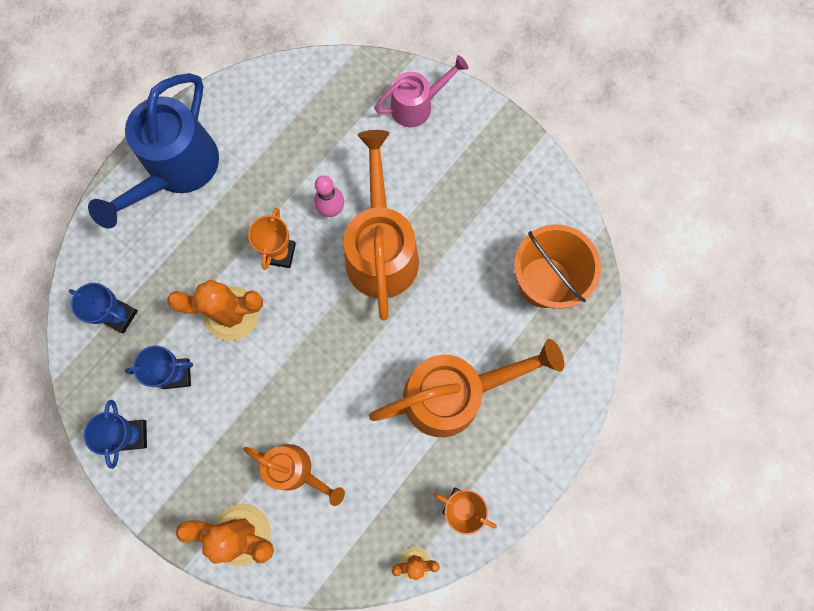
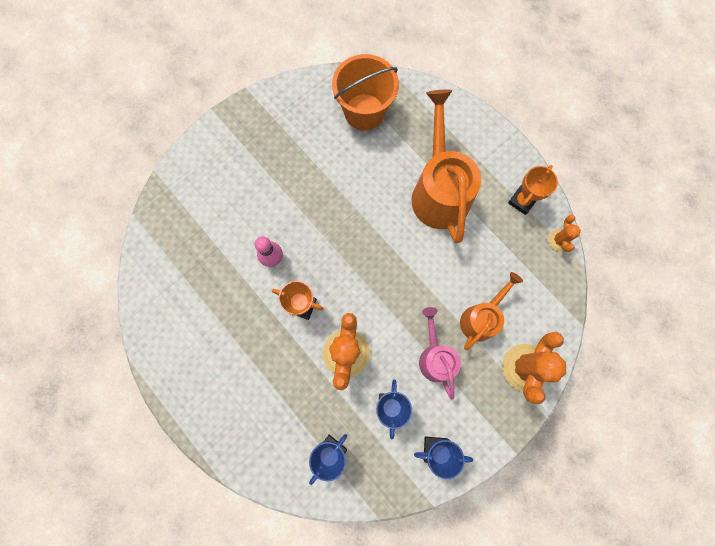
camera: 80 degrees left, 0 degrees up
blue watering can [88,73,219,229] -> none
orange watering can [344,130,419,320] -> none
pink watering can [374,55,468,127] -> pink watering can moved to [419,307,461,399]

